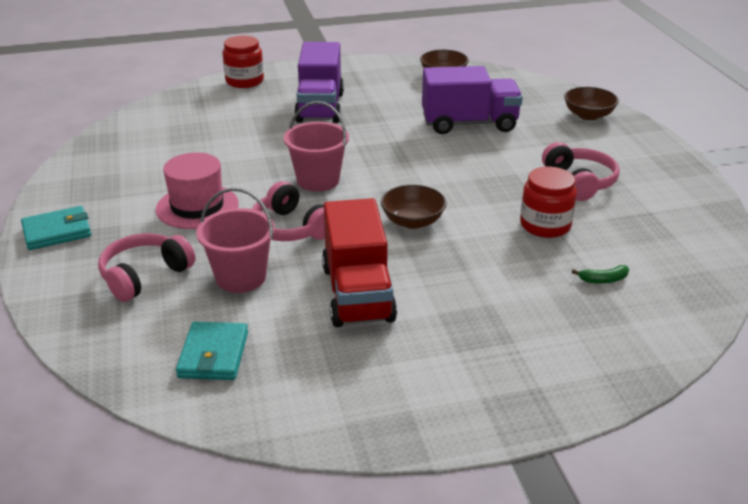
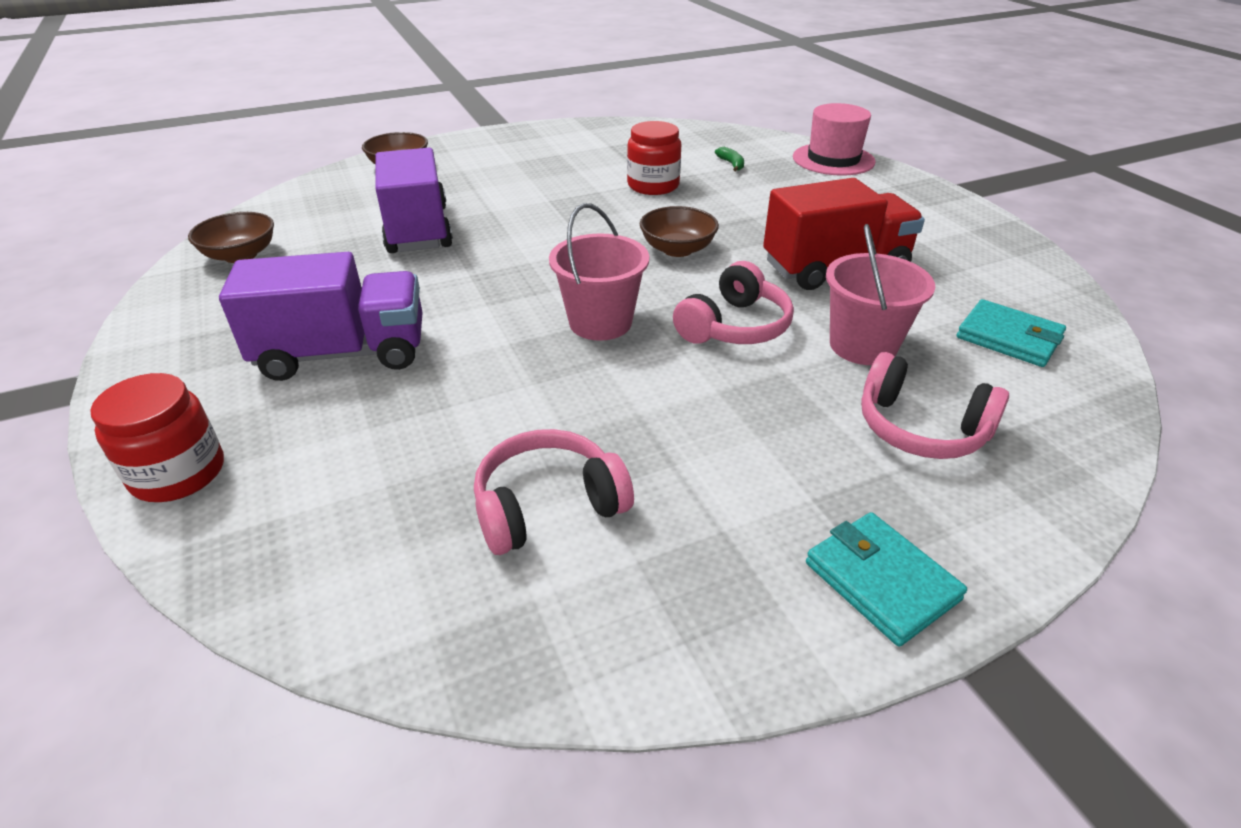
camera: 100 degrees left, 5 degrees up
pink hat [156,152,239,229] -> pink hat moved to [793,103,876,176]
turquoise wallet [176,322,248,380] -> turquoise wallet turned 45 degrees clockwise [957,299,1066,367]
pink headphones [542,142,620,201] -> pink headphones moved to [474,429,634,555]

